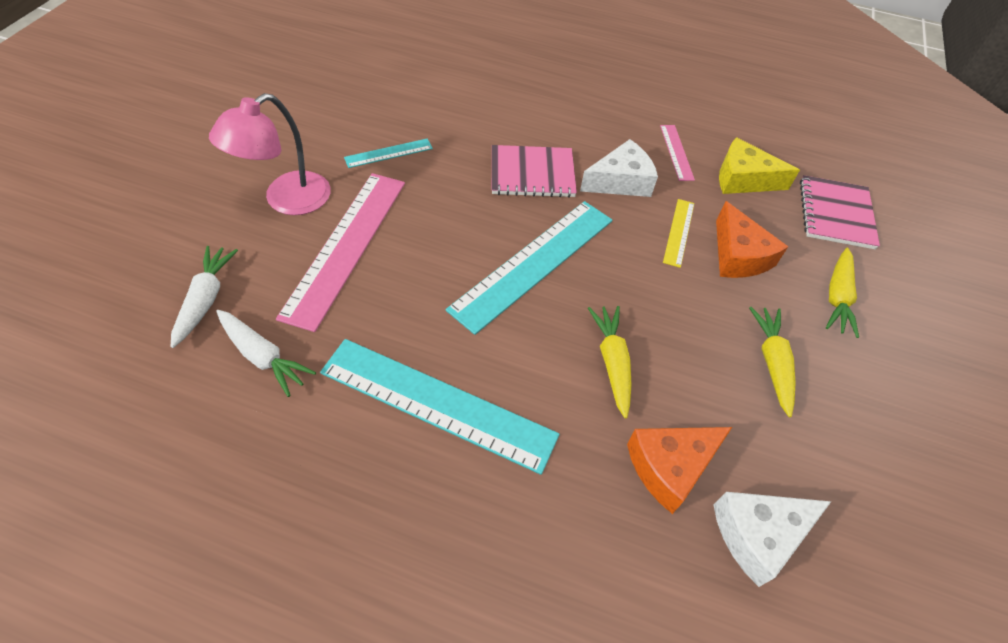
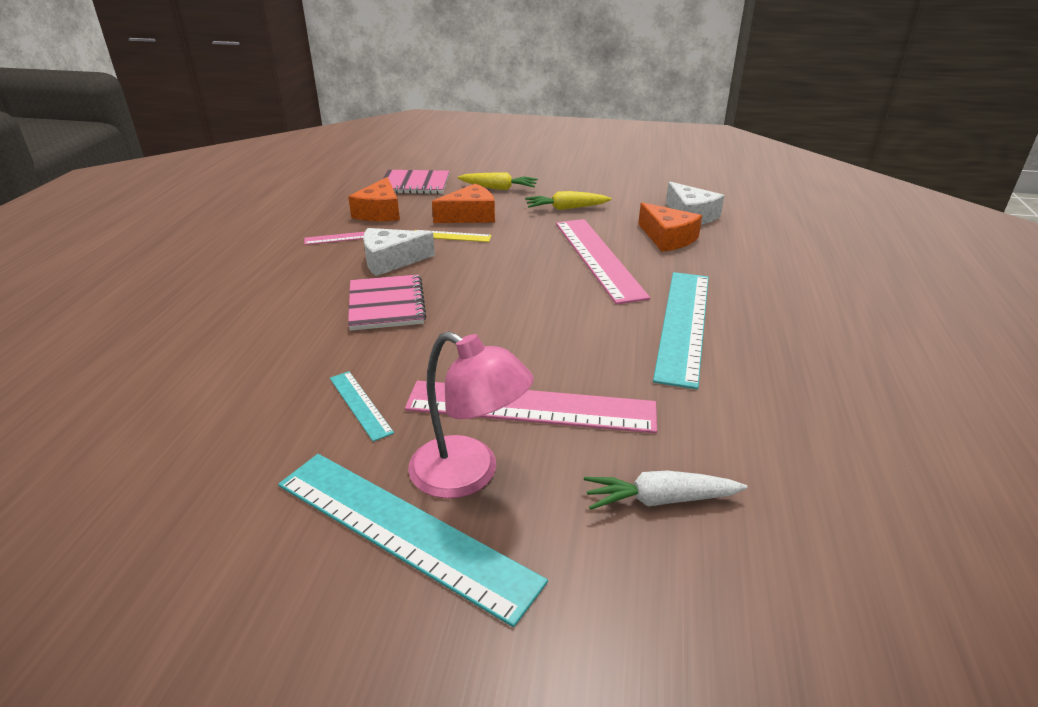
camera: 95 degrees left, 20 degrees down
white carrot [216,310,316,397] -> none
turquoise ruler [446,201,613,335] -> turquoise ruler moved to [278,454,548,627]
white cheese [580,139,658,197] -> white cheese turned 75 degrees counterclockwise [363,228,435,276]
yellow carrot [588,306,632,418] -> pink ruler [556,219,650,304]
yellow cheese [719,137,800,194] -> orange cheese [348,177,400,221]

